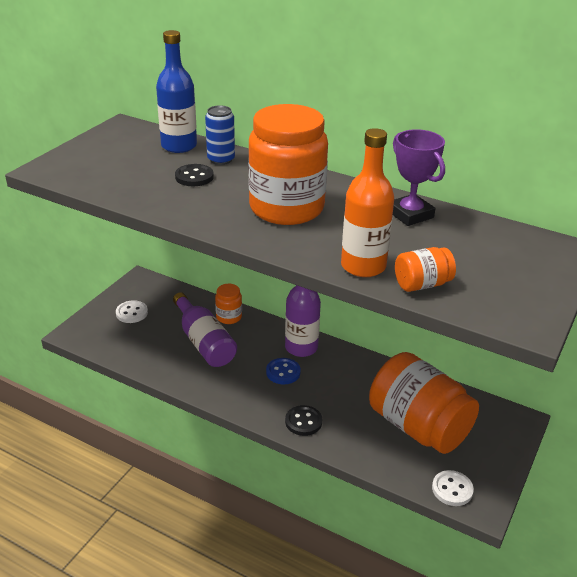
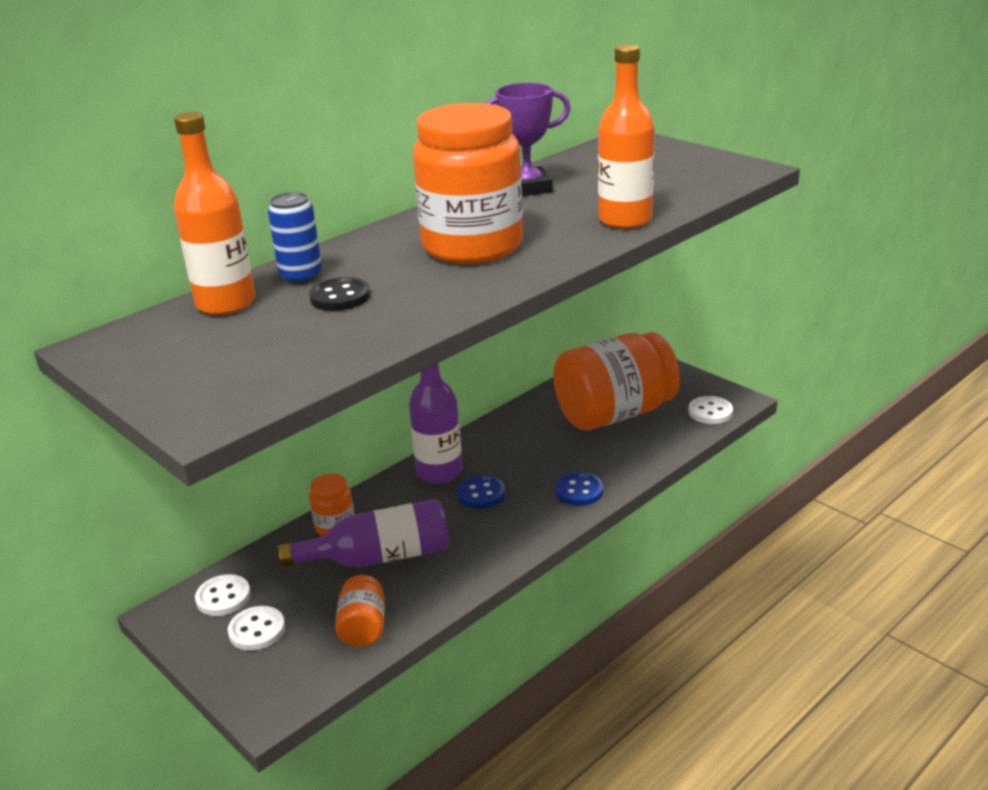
camera: 70 degrees left, 5 degrees down
blue bottle [156,30,197,153] -> orange bottle [174,112,256,315]
black button [285,405,322,436] -> blue button [555,472,603,506]
orange jar [395,247,456,292] -> orange jar moved to [335,575,385,647]
none -> white button [195,574,251,616]

